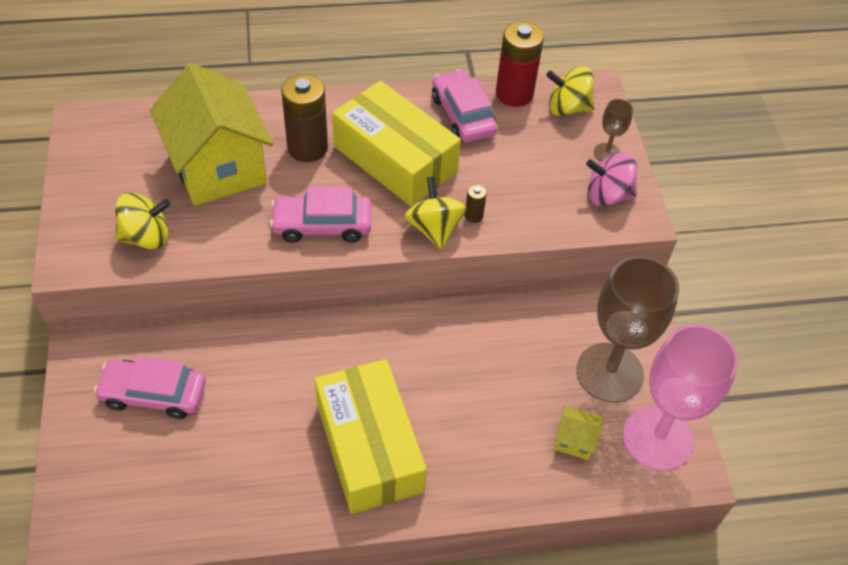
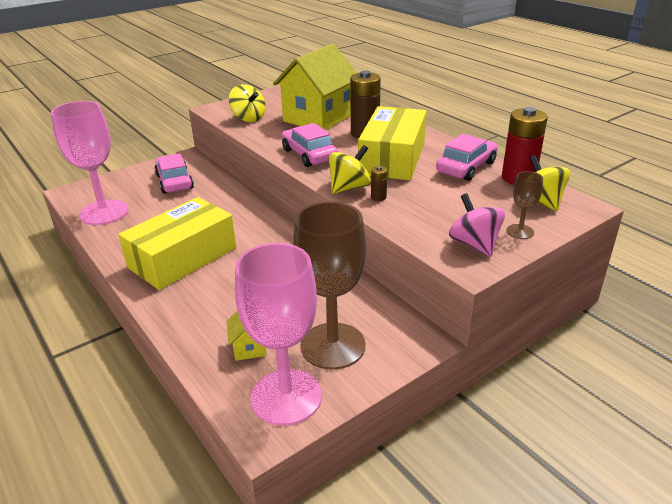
camera: 65 degrees right, 20 degrees down
none -> pink goblet [50,101,129,225]

